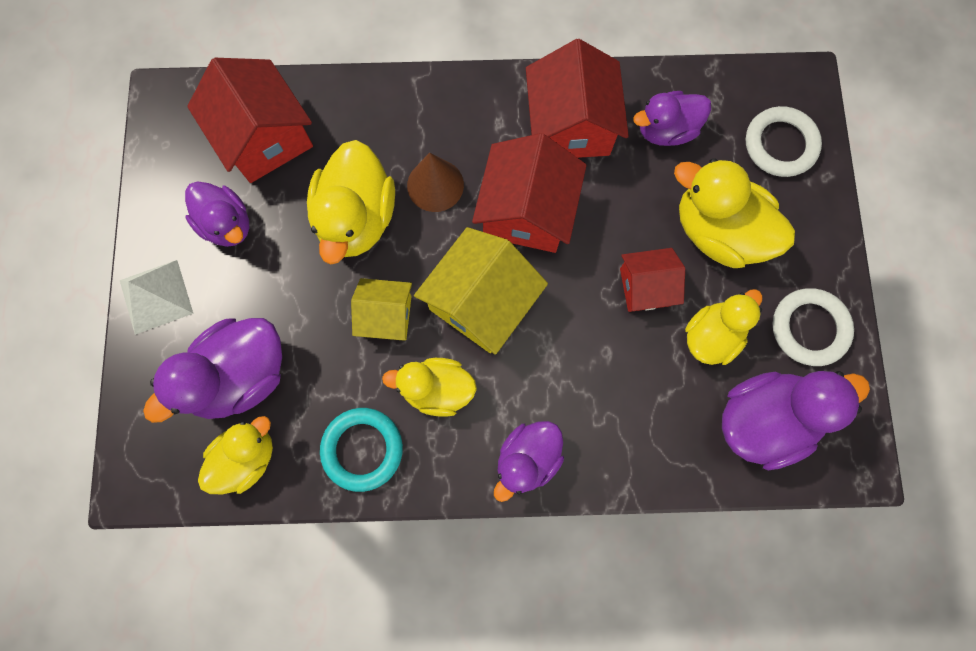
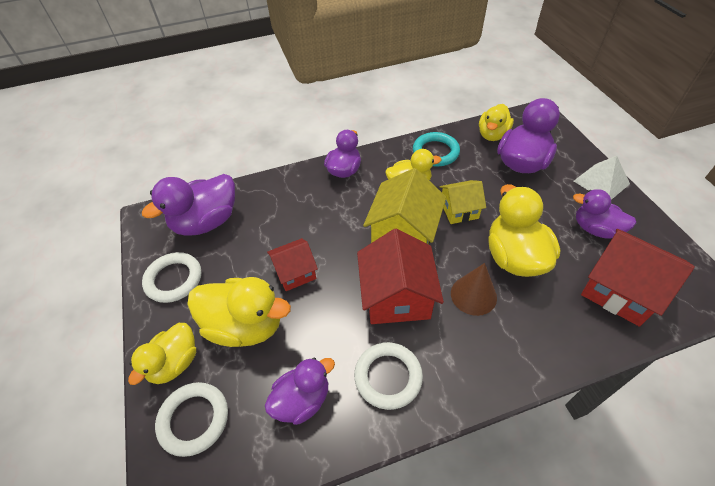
camera: 165 degrees right, 25 degrees down
red house [526,39,629,158] -> white ring [354,342,423,410]
yellow duck [685,289,762,365] -> yellow duck moved to [128,323,196,385]

